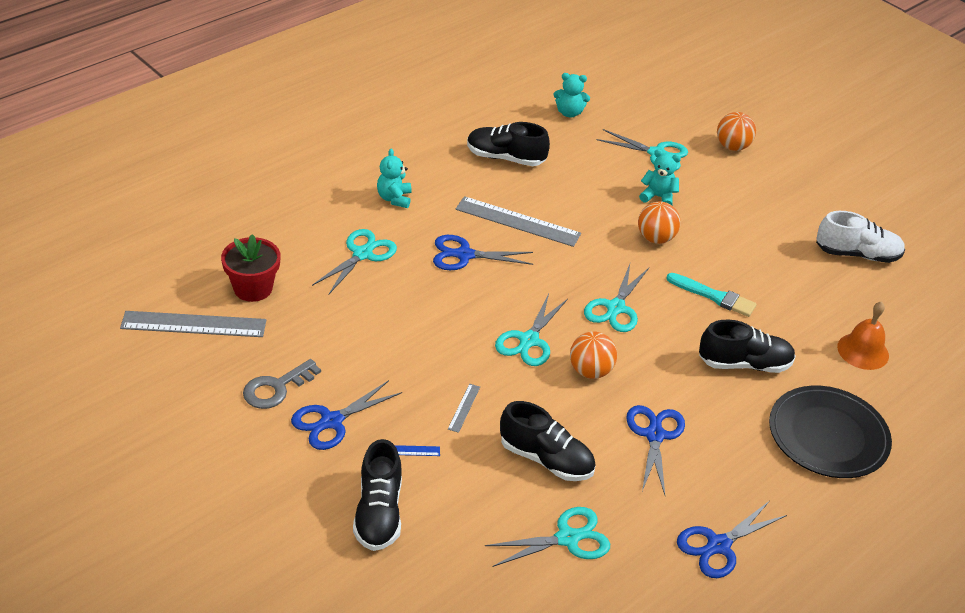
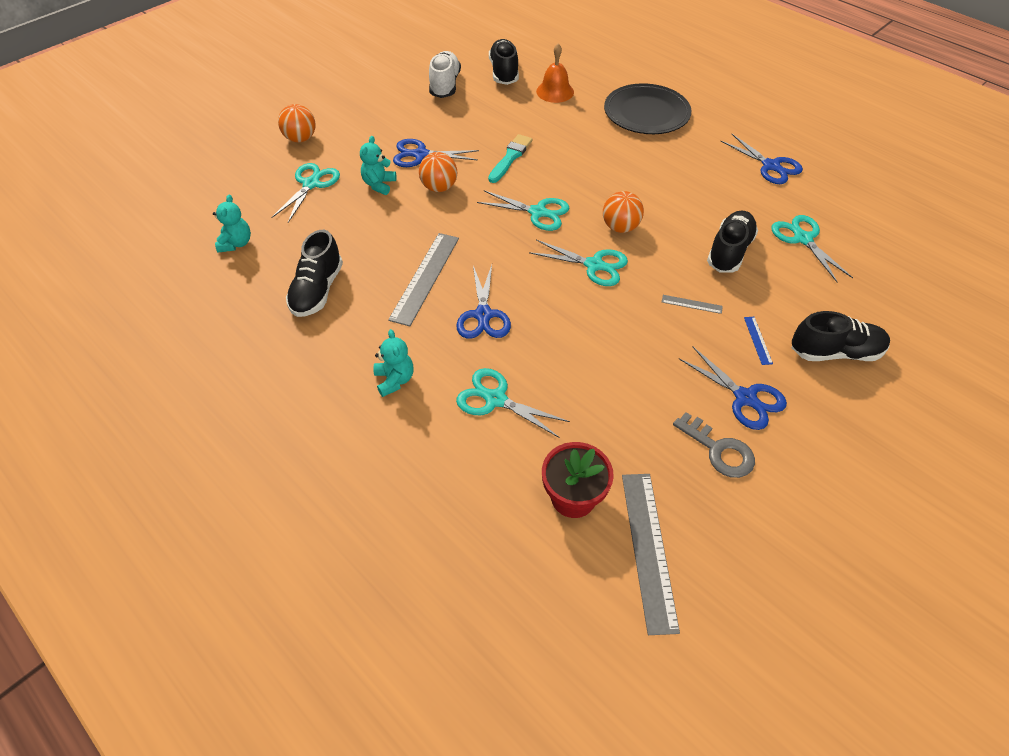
camera: 90 degrees left, 10 degrees up
turquoise teddy bear [377,149,412,208] -> turquoise teddy bear turned 105 degrees counterclockwise [373,329,414,397]
blue scissors [626,405,685,495] -> blue scissors moved to [393,139,479,167]
black shoe [699,319,796,373] -> black shoe moved to [489,39,519,85]

